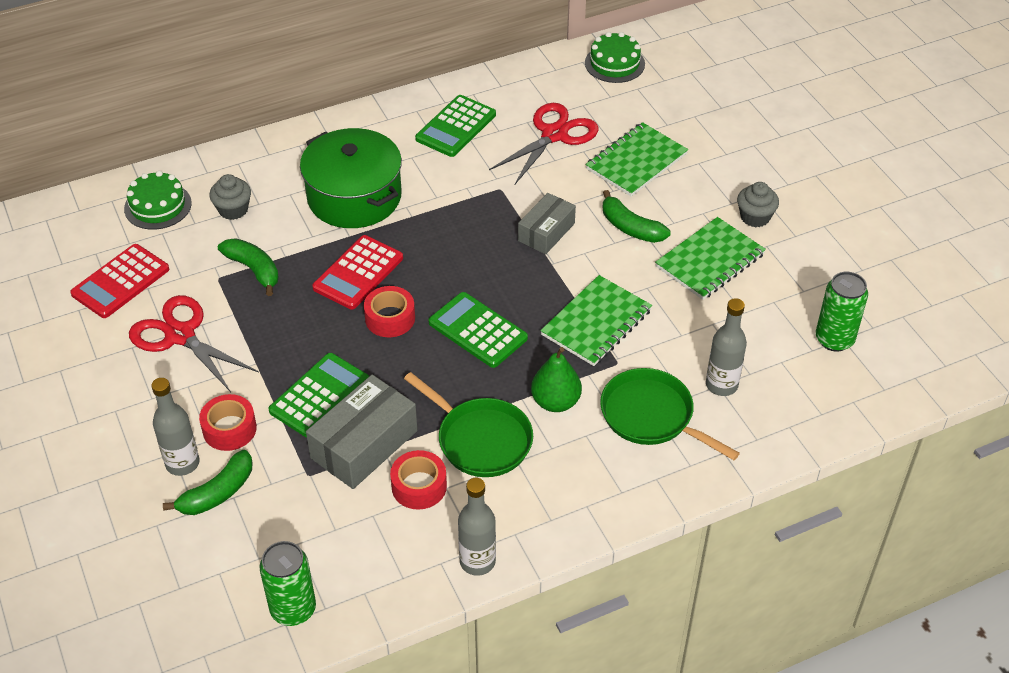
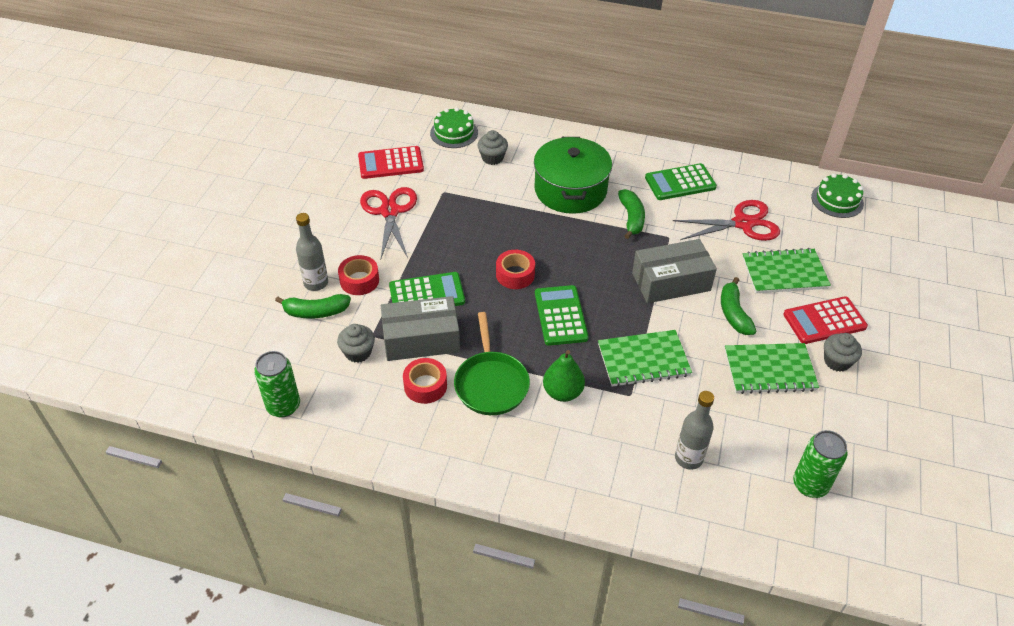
camera: 40 degrees right, 0 degrees up
green banana [218,238,279,296] -> green banana moved to [618,189,645,239]
red calculator [312,235,403,309] -> red calculator moved to [783,296,868,344]
grey bottle [458,478,496,576] -> none
grey box [518,193,576,254] -> grey box [632,239,717,303], size x1.55
green pan [600,368,740,460] -> none
none -> grey cupcake [337,324,375,363]

